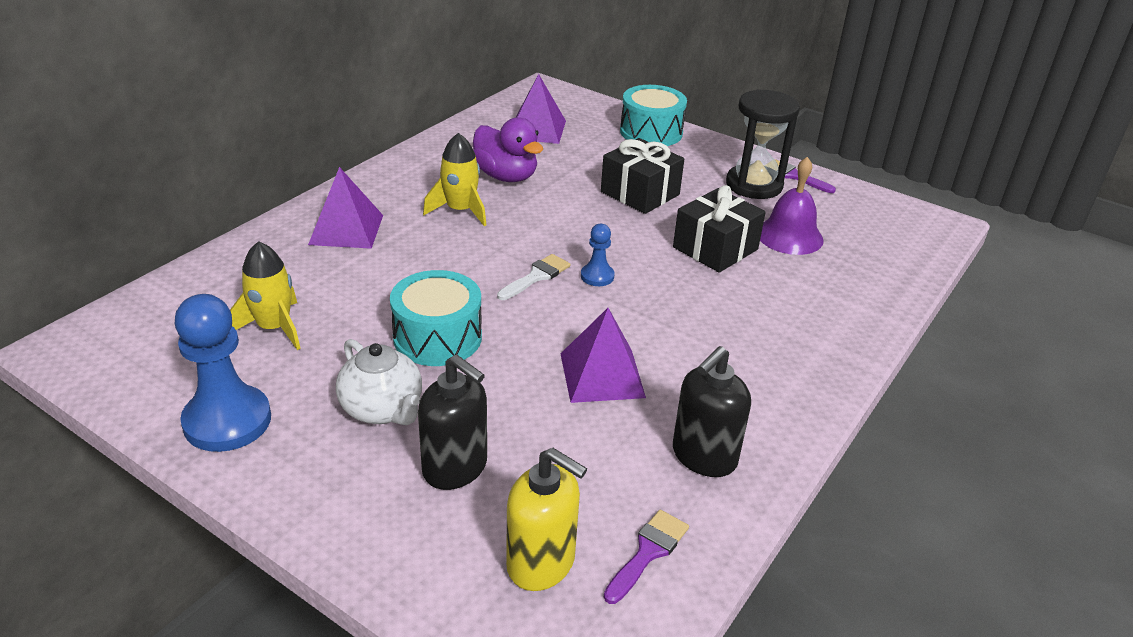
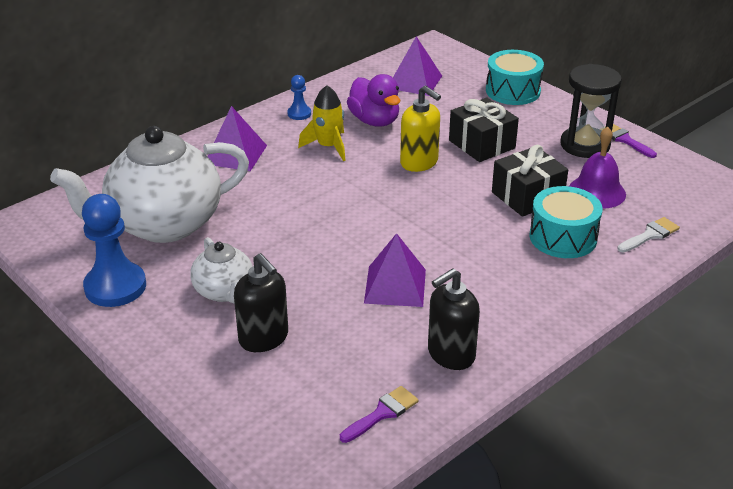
camera: 15 degrees right, 0 degrees up
yellow rocket [230,241,301,350] -> white teapot [50,126,249,243]
turquoise drum [390,270,482,366] -> turquoise drum moved to [529,186,603,258]
white brush [497,254,571,300] -> white brush moved to [617,217,680,252]
yellow soap dispenser [506,448,587,591] -> yellow soap dispenser moved to [400,86,441,172]
blue pawn [581,224,614,286] -> blue pawn moved to [287,75,311,120]

